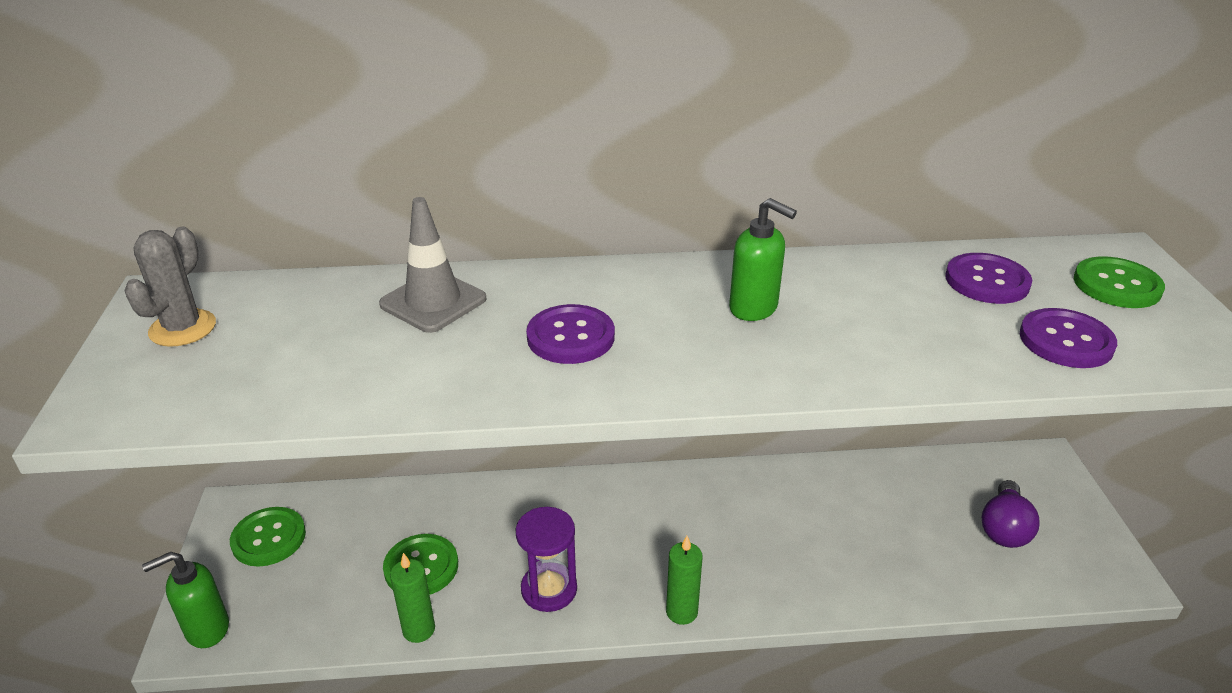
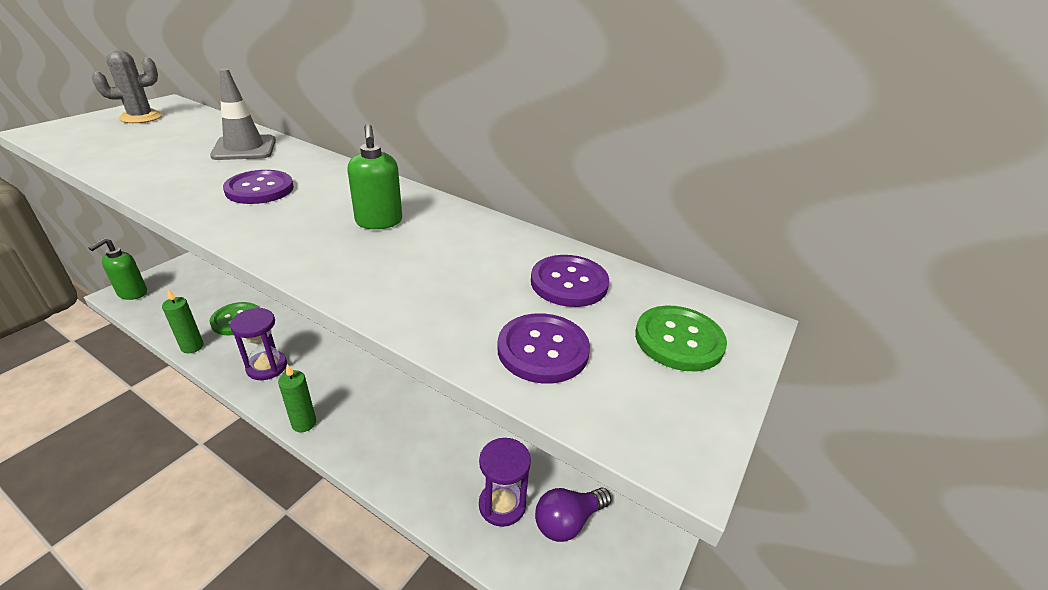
camera: 35 degrees right, 0 degrees up
green soap dispenser [142,552,229,648] -> green soap dispenser turned 75 degrees counterclockwise [88,238,147,300]
green button [230,507,306,567] -> none
none -> purple hourglass [479,438,531,527]

